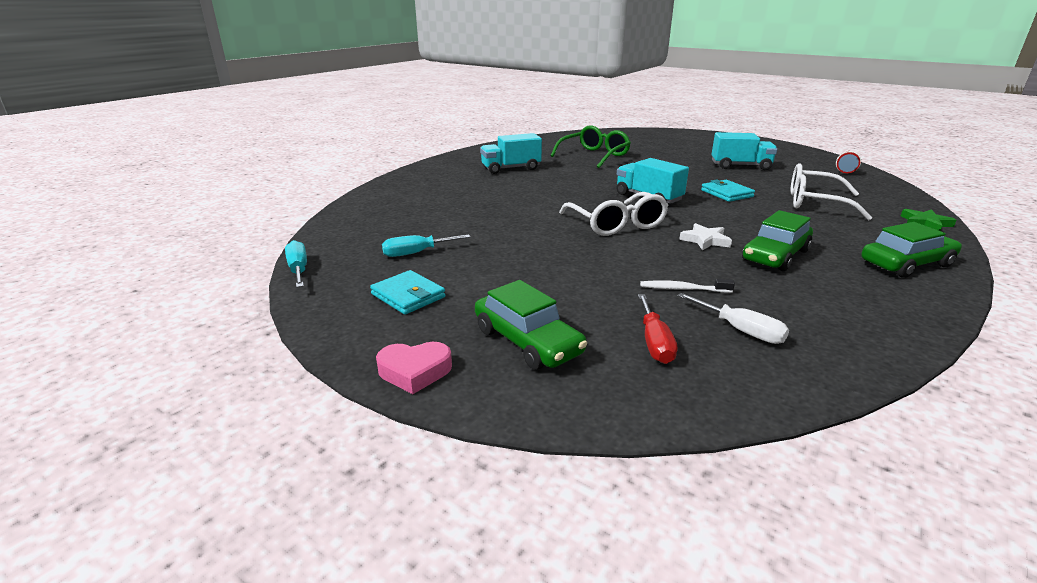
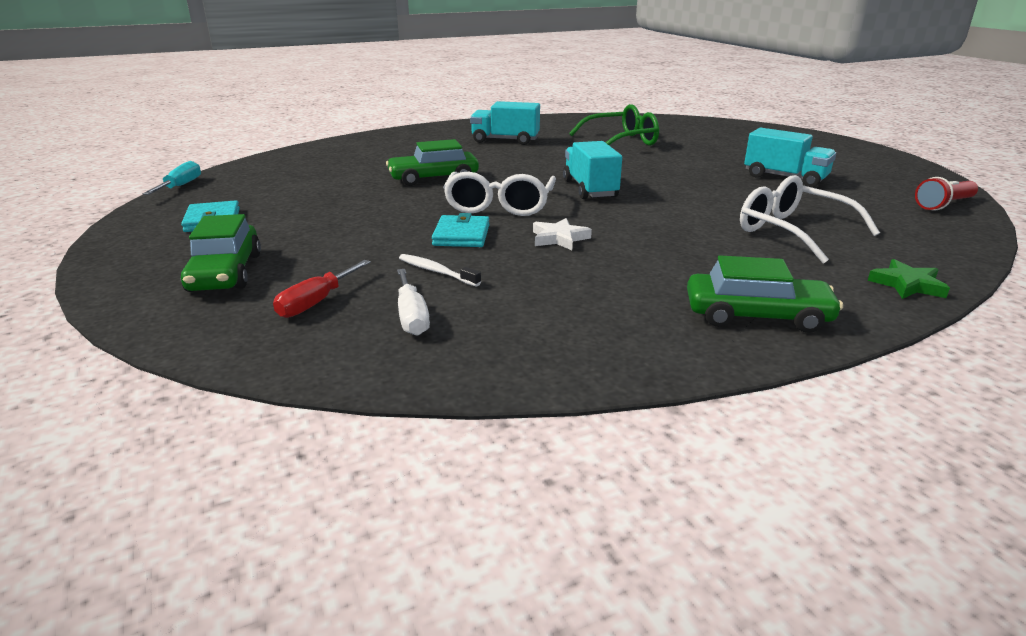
camera: 30 degrees right, 0 degrees up
pink heart [376,342,452,394] -> none
turquoise screwdriver [382,234,471,257] -> none
turquoise wallet [701,179,755,202] -> turquoise wallet moved to [432,213,490,247]
green car [742,210,813,271] -> green car moved to [386,139,479,186]

